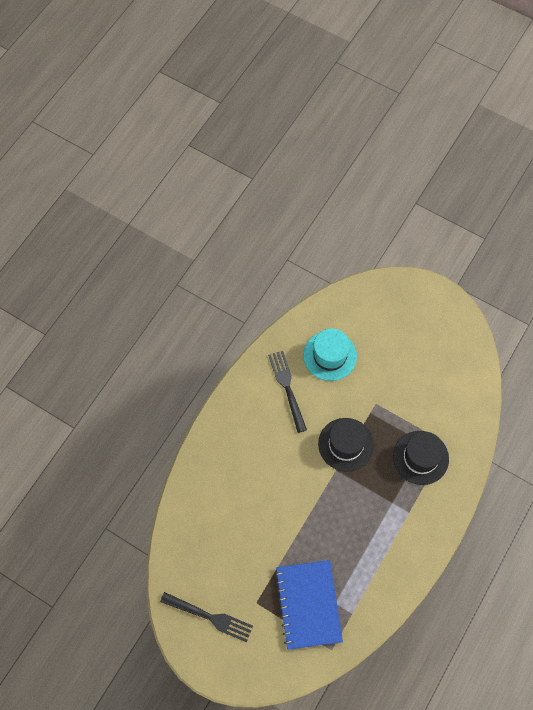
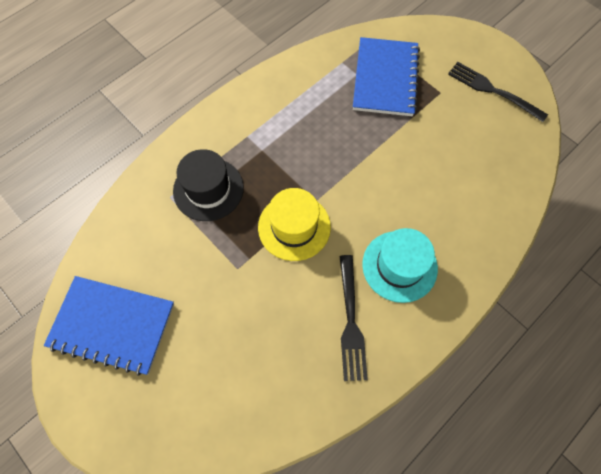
camera: 165 degrees left, 0 degrees up
turquoise hat [303,329,357,381] -> turquoise hat moved to [362,228,438,303]
black hat [318,418,374,472] -> yellow hat [258,188,331,261]
none -> blue notebook [44,276,174,376]

